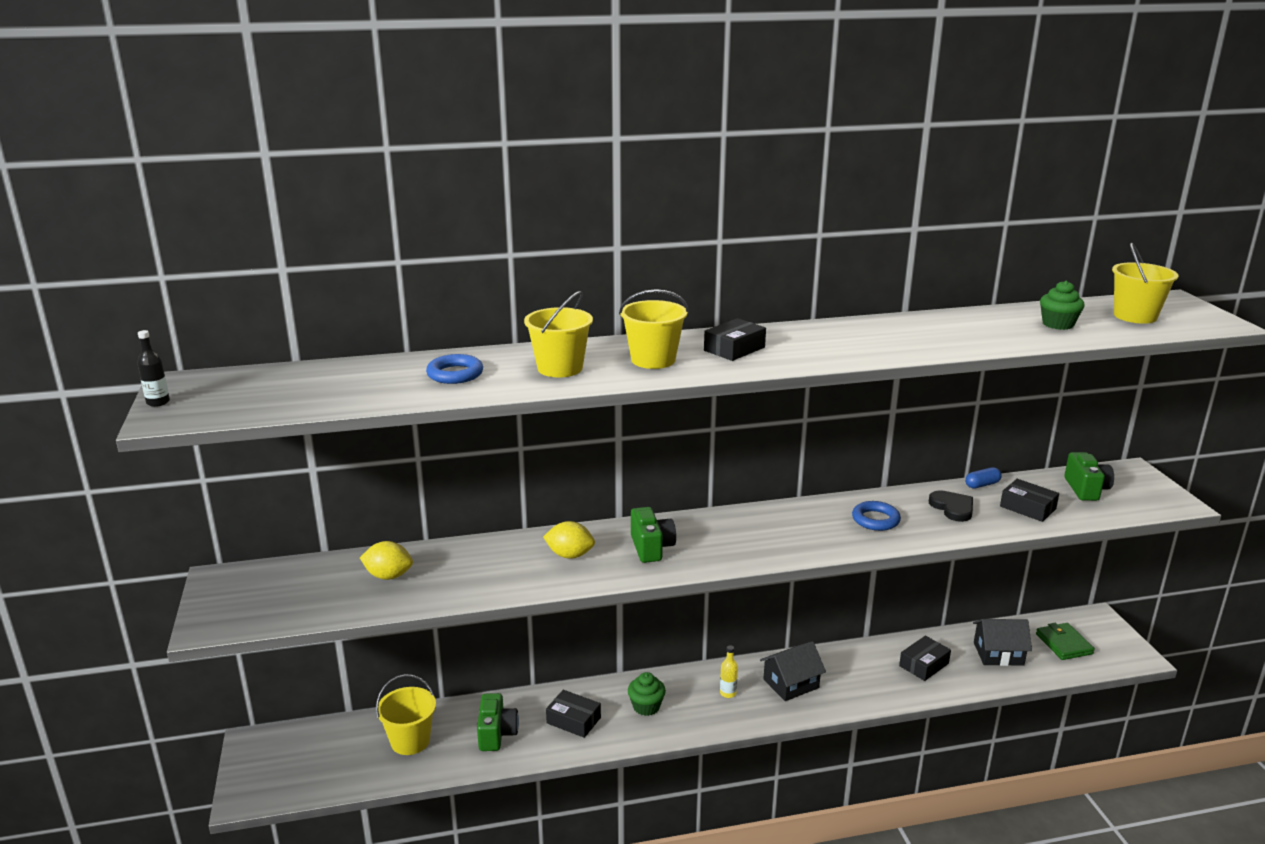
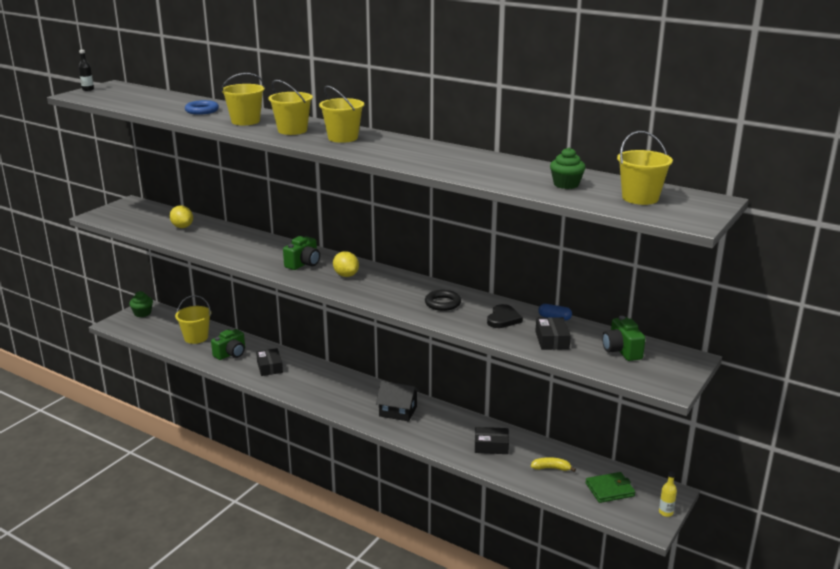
camera: 45 degrees right, 0 degrees up
yellow lemon [543,521,595,559] -> yellow lemon moved to [333,251,359,277]
green cupcake [628,672,666,716] -> green cupcake moved to [129,291,153,317]
black box [704,318,766,361] -> yellow bucket [319,86,364,143]
yellow bottle [720,645,738,698] -> yellow bottle moved to [659,471,677,517]
blue ring [852,501,901,531] -> black ring [425,290,461,311]
black house [973,619,1032,666] -> yellow banana [531,457,576,472]
green wallet [1036,623,1095,660] -> green wallet turned 45 degrees clockwise [586,472,635,503]
green camera [1064,452,1114,501] -> green camera turned 120 degrees clockwise [602,316,646,361]

